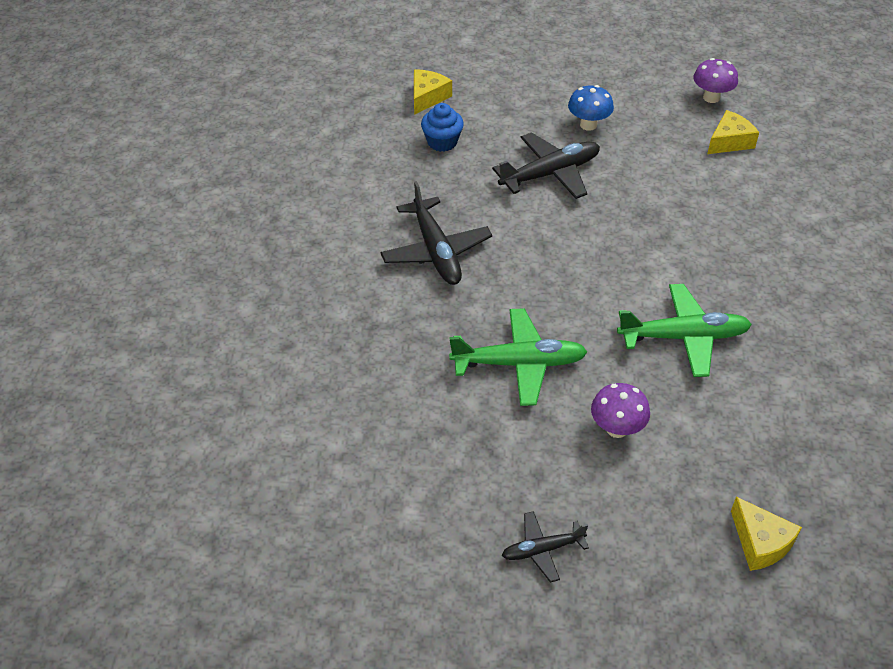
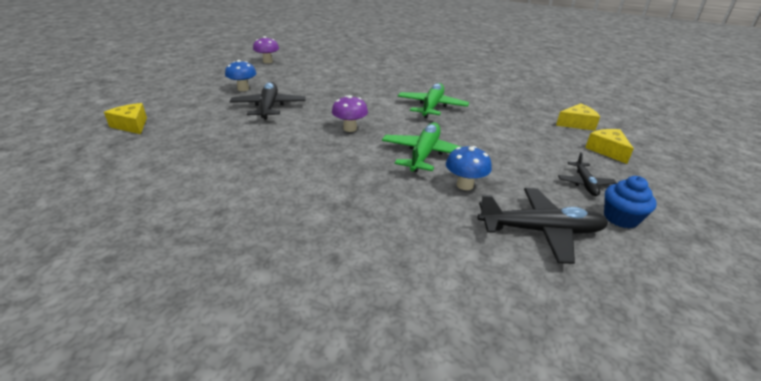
camera: 70 degrees left, 15 degrees down
black plane [380,181,492,285] -> black plane moved to [478,188,608,264]
blue cupcake [421,103,464,152] -> blue cupcake moved to [604,176,657,228]
purple mushroom [591,383,650,438] -> purple mushroom moved to [332,95,368,132]
yellow cheese [707,110,759,154] -> yellow cheese moved to [585,129,634,164]
none -> blue mushroom [446,146,492,190]

